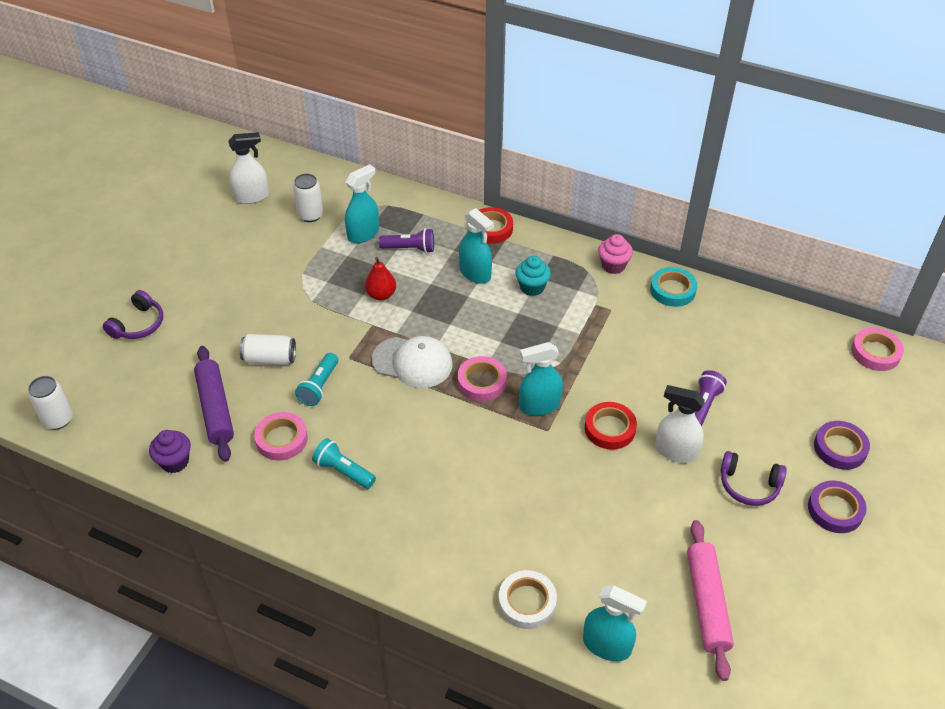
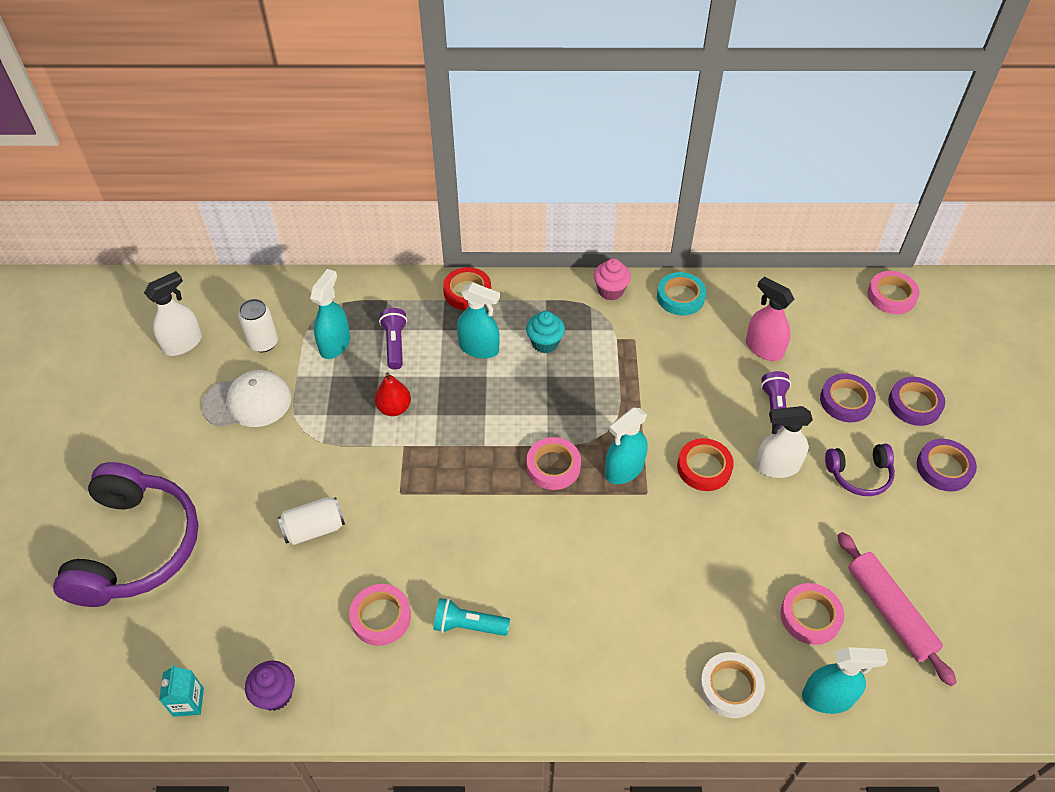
camera: 25 degrees left, 5 degrees up
white can [28,376,73,430] -> none
purple headphones [103,290,163,339] -> purple headphones [53,462,199,607], size x2.07
purple rolling pin [194,346,234,462] -> none
turquoise flashlight [295,353,338,406] -> none
white cap [372,336,453,388] -> white cap moved to [201,370,292,427]
purple flashlight [379,228,434,253] -> purple flashlight turned 75 degrees counterclockwise [379,308,407,370]
none -> turquoise carton [159,665,204,717]
none -> pink spray bottle [746,277,795,361]
none -> pink tape [781,583,844,645]
none -> purple tape [820,373,876,422]

